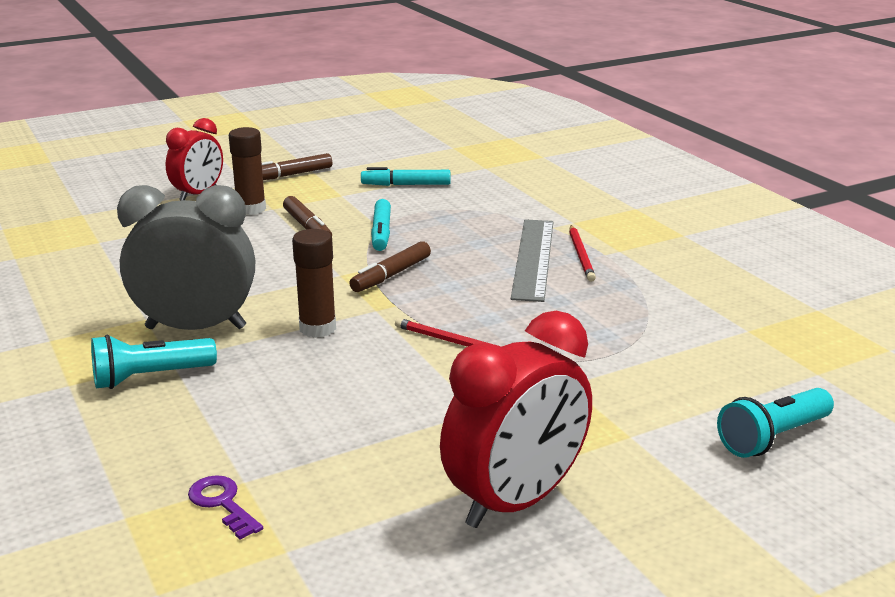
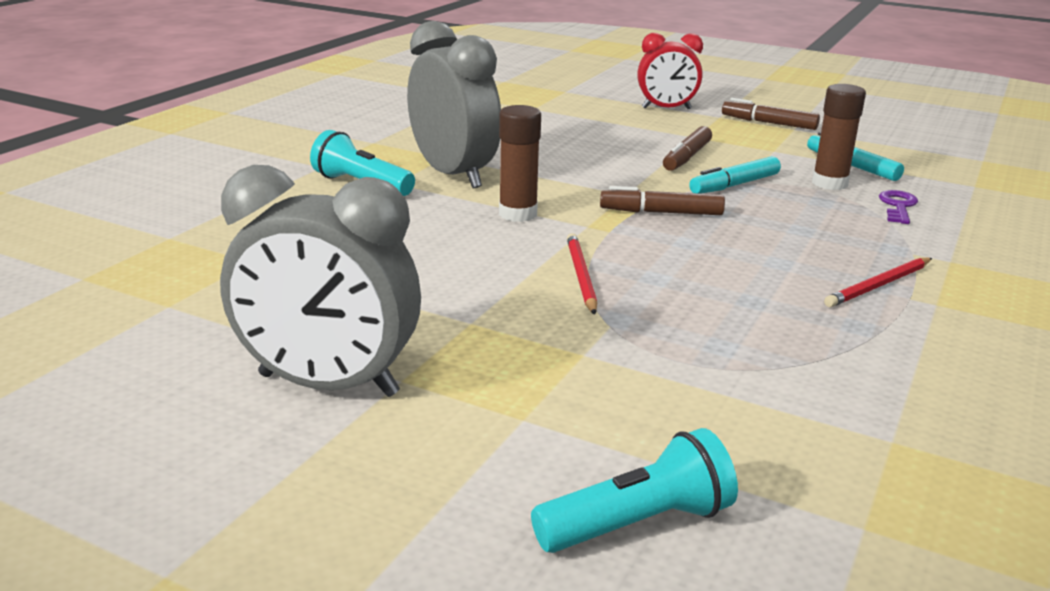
camera: 55 degrees right, 0 degrees up
purple key [188,475,263,540] -> purple key moved to [879,190,918,224]
brown glue stick [229,127,266,215] -> brown glue stick moved to [812,84,866,190]
red clock [440,311,592,528] -> grey clock [220,165,421,397]
grey ruler [511,219,553,302] -> none
turquoise flashlight [717,388,834,458] -> turquoise flashlight turned 135 degrees clockwise [531,428,738,553]

